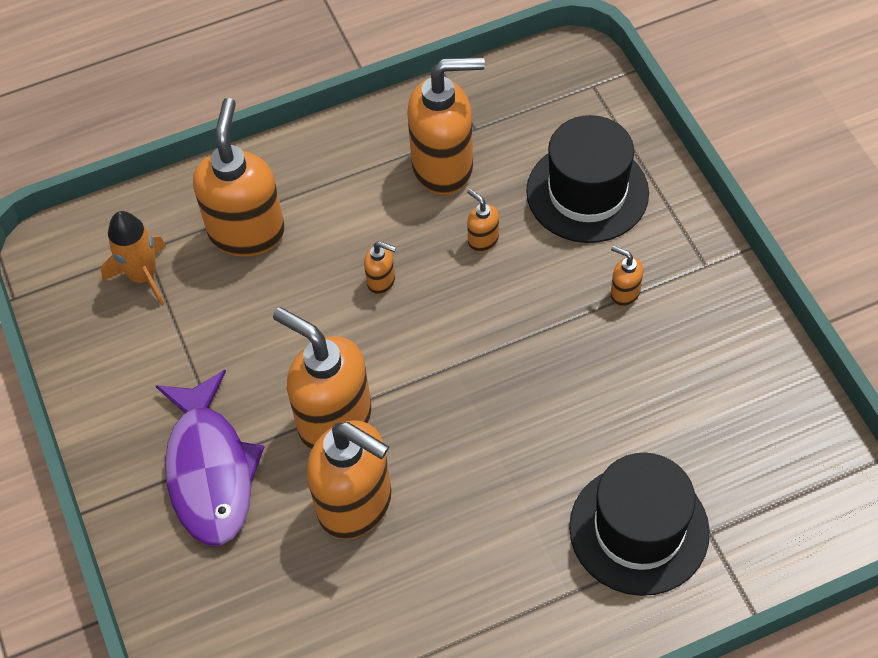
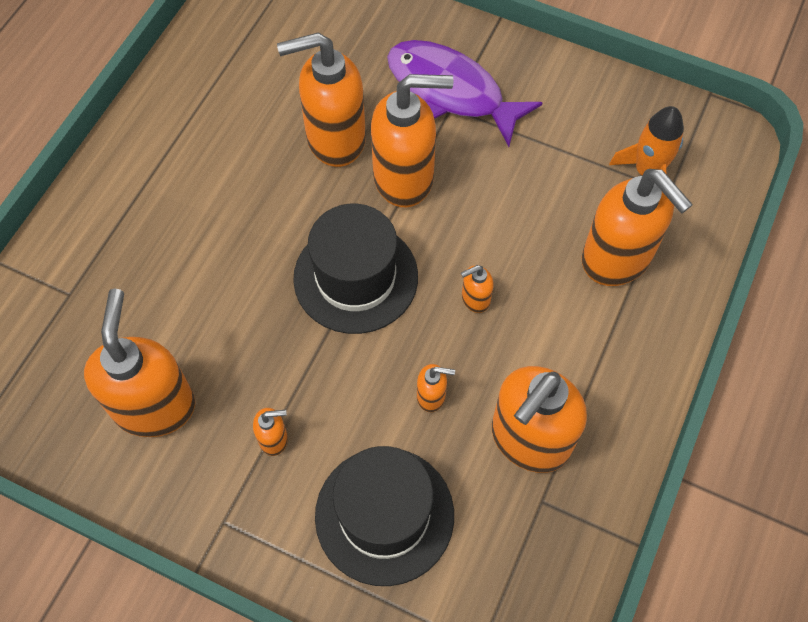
camera: 135 degrees right, 5 degrees up
black hat [569,453,710,596] -> black hat moved to [293,204,418,334]
none -> orange soap dispenser [84,288,195,437]

